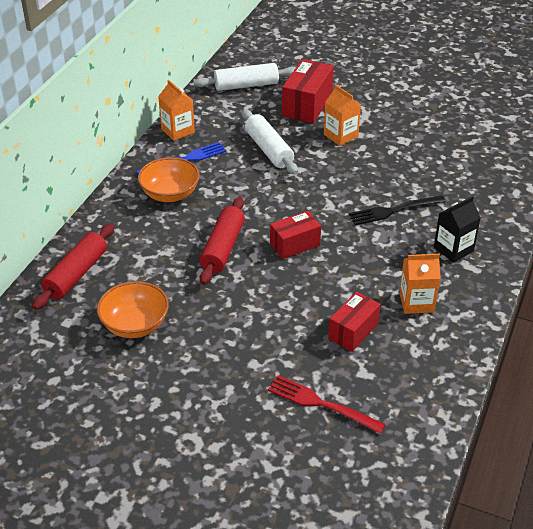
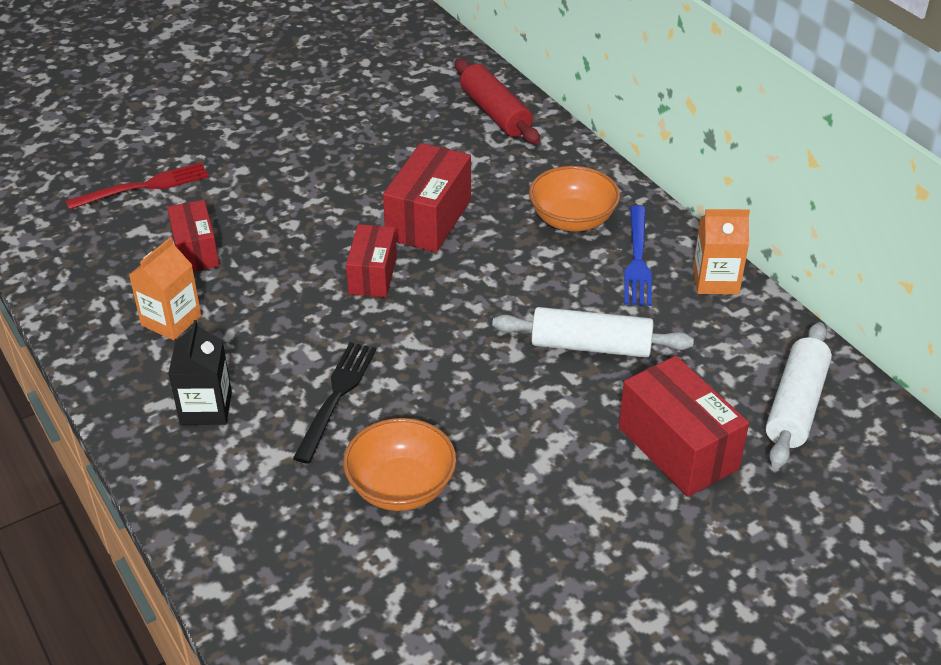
camera: 125 degrees right, 0 degrees up
orange bowl [97,281,169,338] -> orange bowl moved to [343,418,456,511]
red rolling pin [199,197,245,285] -> red box [383,143,471,252]
orange carton [324,85,361,146] -> none

